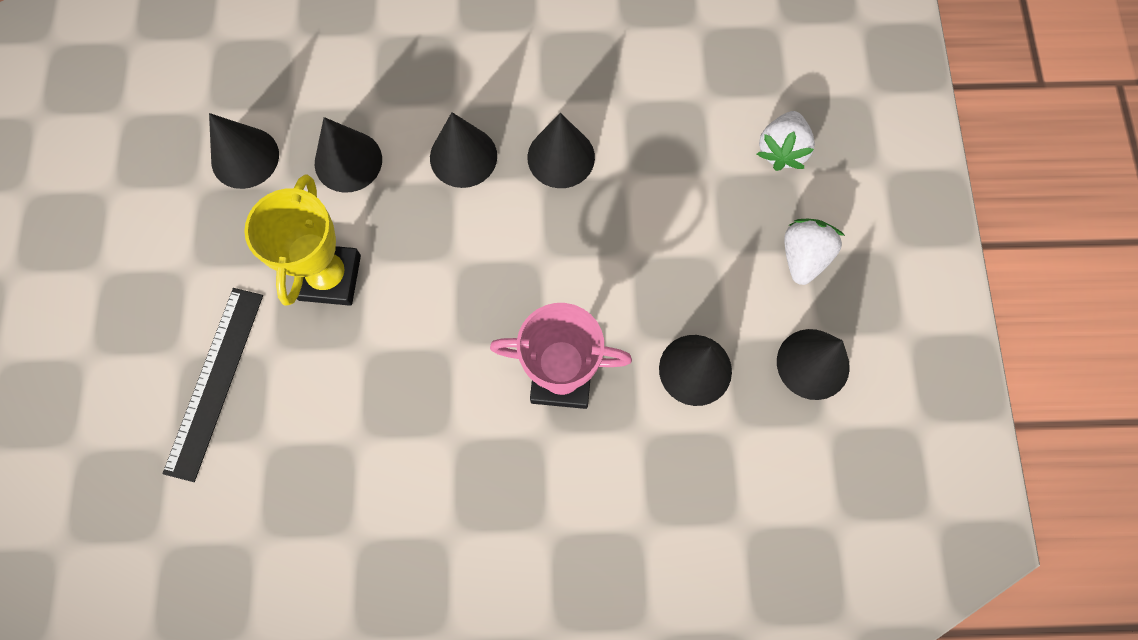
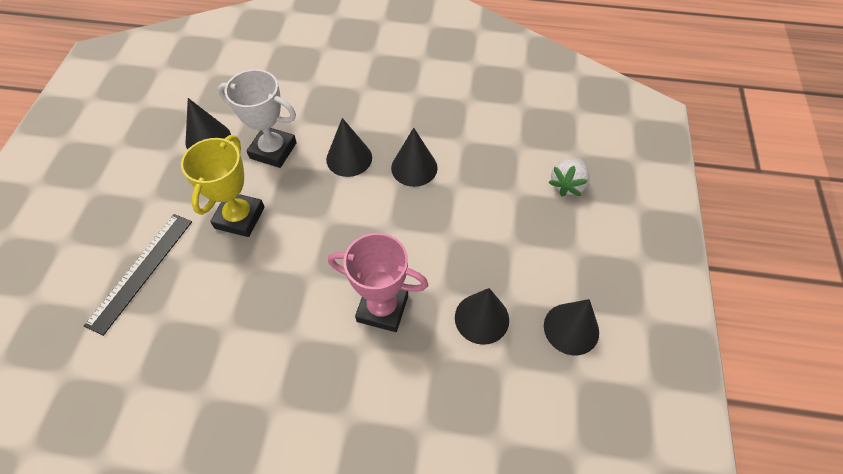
camera: 10 degrees right, 15 degrees down
black cone [315,117,382,193] -> white trophy [218,69,297,168]
white strawberry [784,219,845,285] -> none

